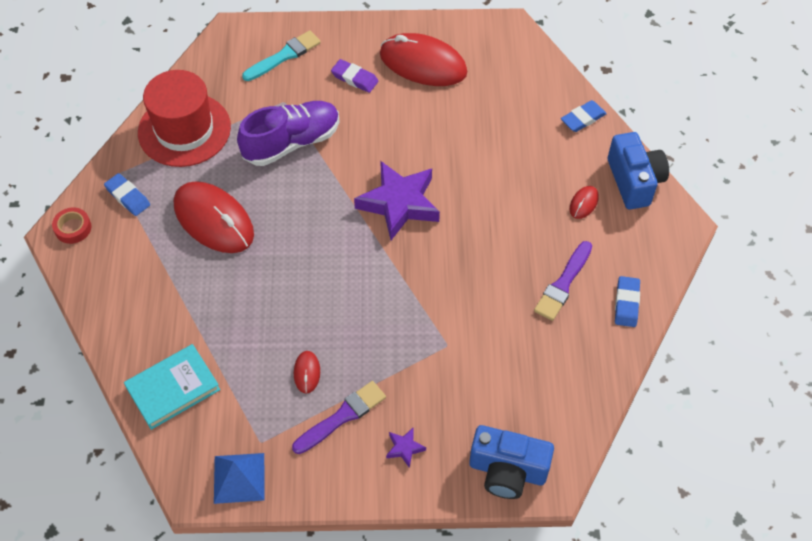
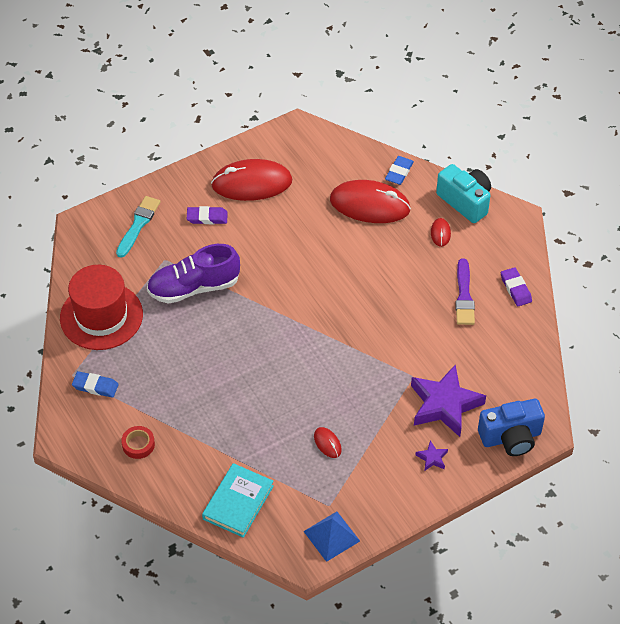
camera: 30 degrees left, 5 degrees down
red tape [52,207,91,244] -> red tape moved to [121,426,155,459]
red mouse [174,181,254,253] -> red mouse moved to [330,180,411,223]
purple shoe [237,101,339,166] -> purple shoe turned 135 degrees counterclockwise [147,244,240,304]
purple brush [292,381,386,454] -> none
purple star [354,161,440,240] -> purple star moved to [411,364,486,437]
blue camera [608,132,669,210] -> turquoise camera [436,164,491,223]
blue eraser [615,276,640,327] -> purple eraser [501,267,532,306]

